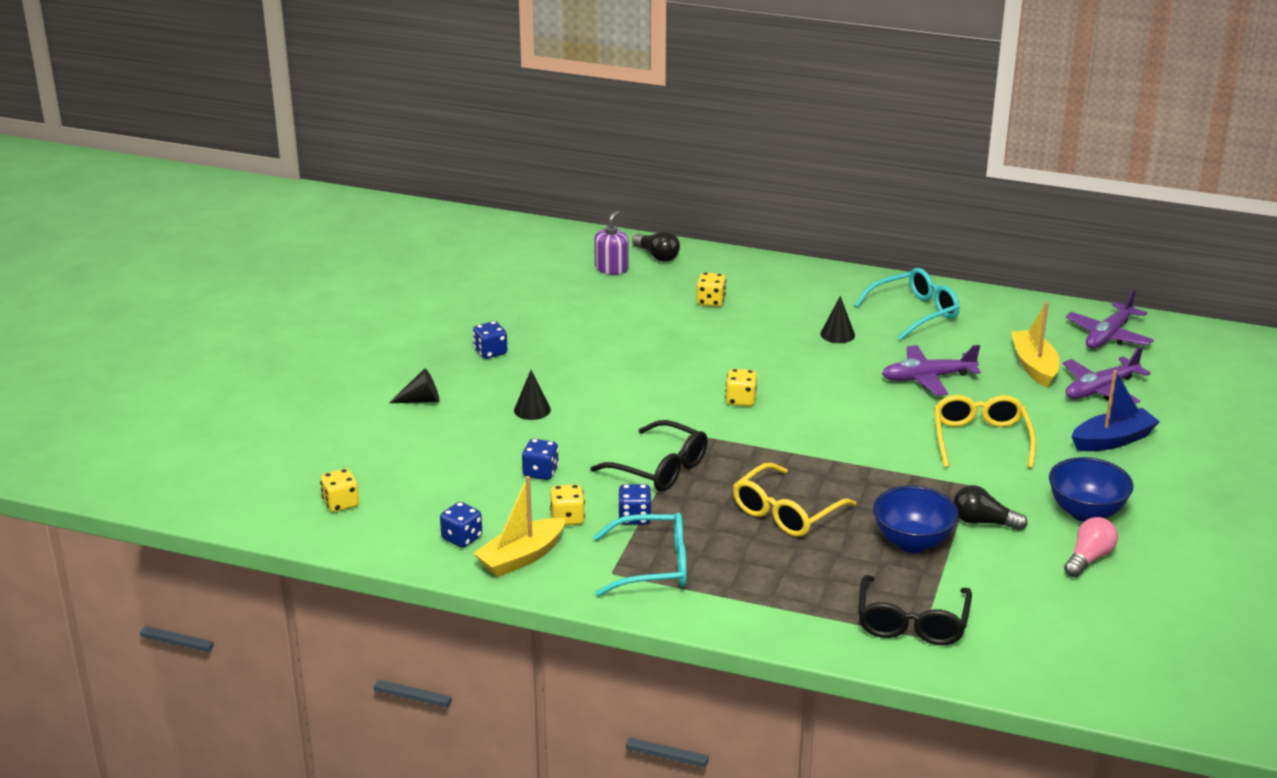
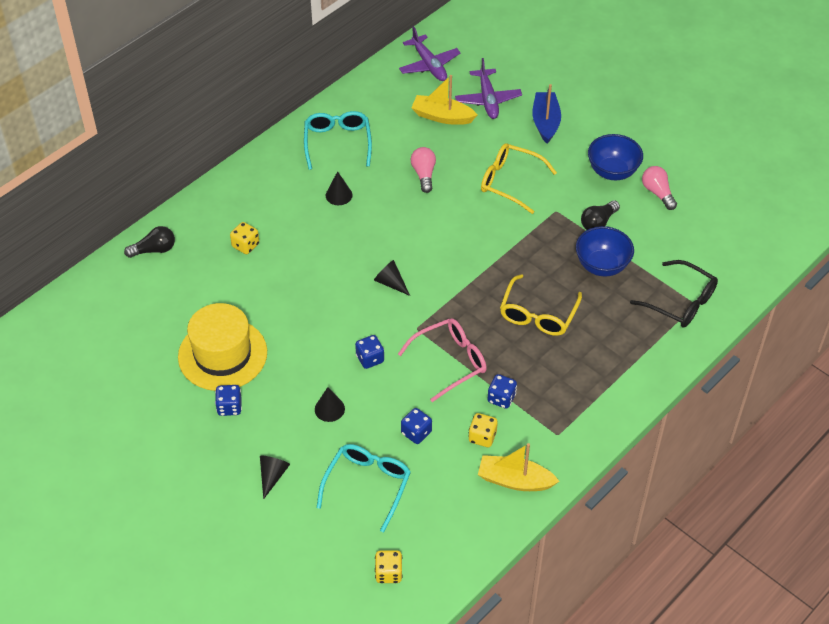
camera: 65 degrees left, 20 degrees up
blue dice [440,502,482,548] -> blue dice moved to [355,335,384,369]
yellow boat [473,476,566,577] -> yellow boat turned 120 degrees clockwise [478,443,560,491]
black glasses [591,420,708,492] -> pink glasses [398,318,487,402]
turquoise glasses [593,512,687,597] -> turquoise glasses moved to [317,444,411,533]
purple soap dispenser [594,210,629,275] -> none
yellow dice [725,369,757,406] -> black cone [374,260,410,296]
yellow glasses [733,463,856,537] -> yellow glasses turned 45 degrees clockwise [500,274,582,336]
purple plane [882,345,981,396] -> pink light bulb [411,147,436,193]
none -> yellow hat [178,303,267,391]

